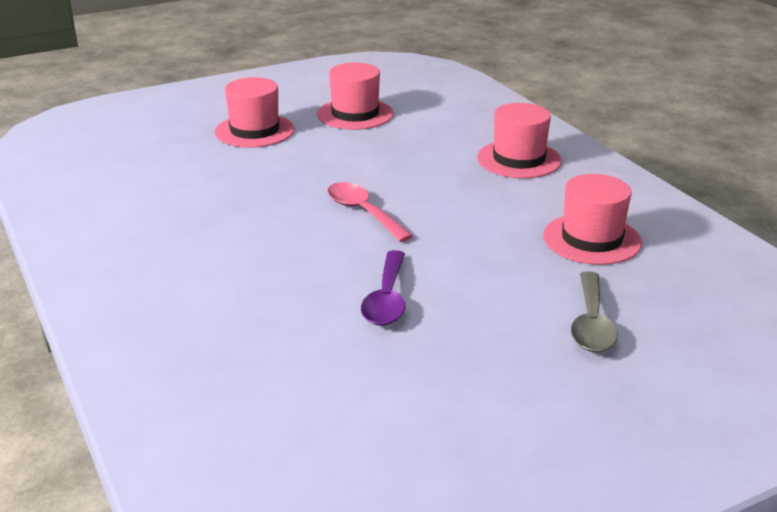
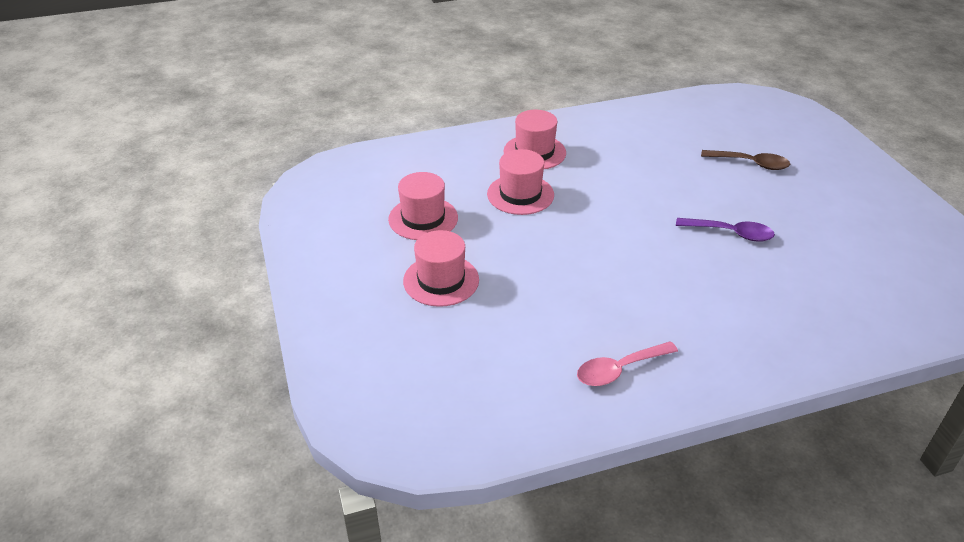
camera: 80 degrees left, 10 degrees up
pink spoon [327,182,413,242] -> pink spoon moved to [577,341,678,386]
pink hat [543,174,642,265] -> pink hat moved to [487,149,554,215]
grey spoon [571,271,618,352] -> brown spoon [701,150,790,170]

